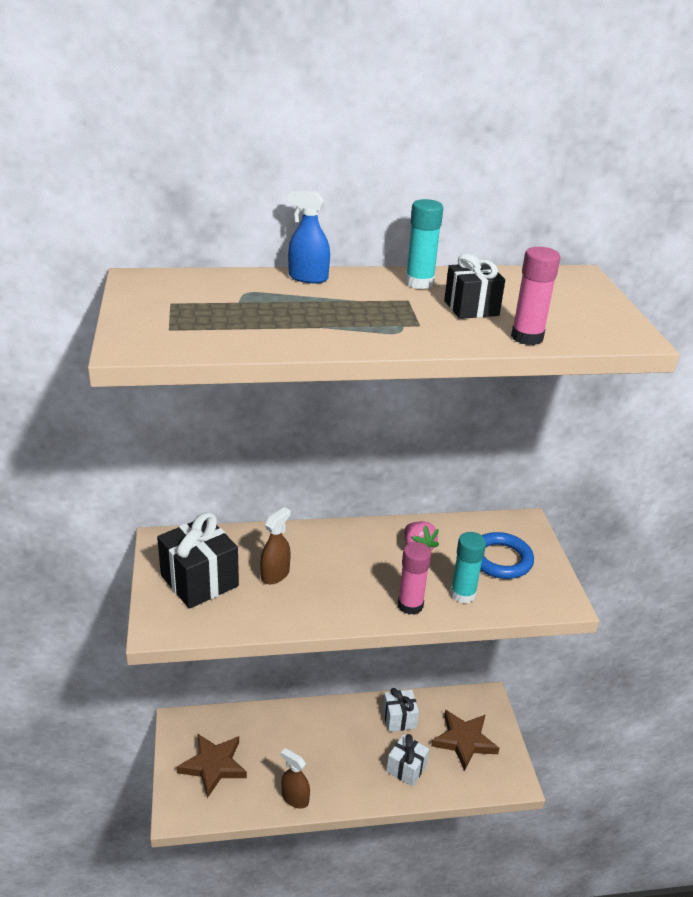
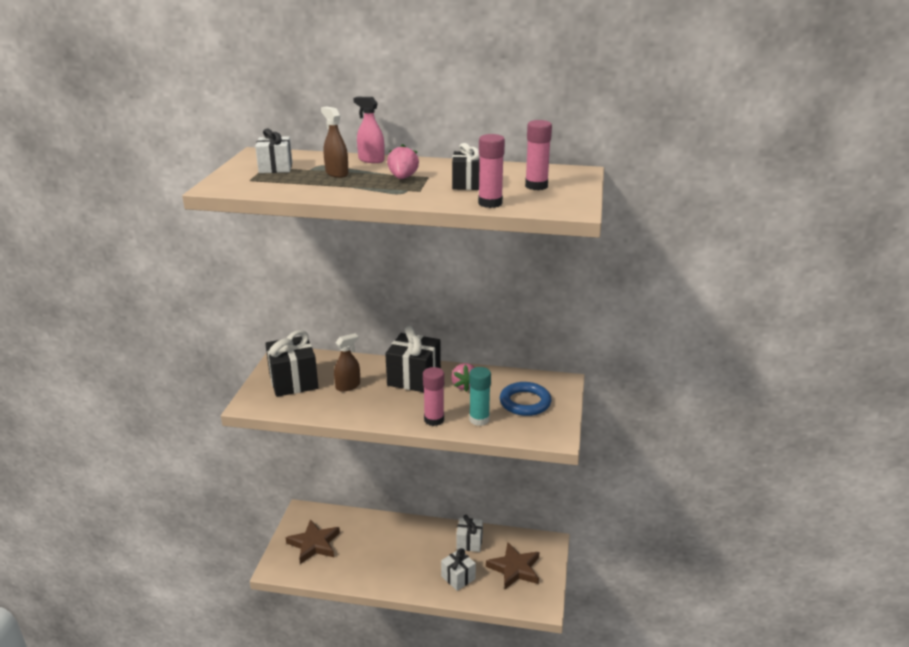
camera: 20 degrees right, 5 degrees down
brown spray bottle [281,748,310,809] -> brown spray bottle moved to [321,106,349,178]
blue spray bottle [288,192,330,283] -> pink spray bottle [353,97,385,163]
turquoise glue stick [405,199,443,289] -> none
none -> white gift [255,129,292,173]
none -> black gift [385,326,441,392]
none -> pink strawberry [387,144,419,179]
none -> pink glue stick [525,120,552,190]

